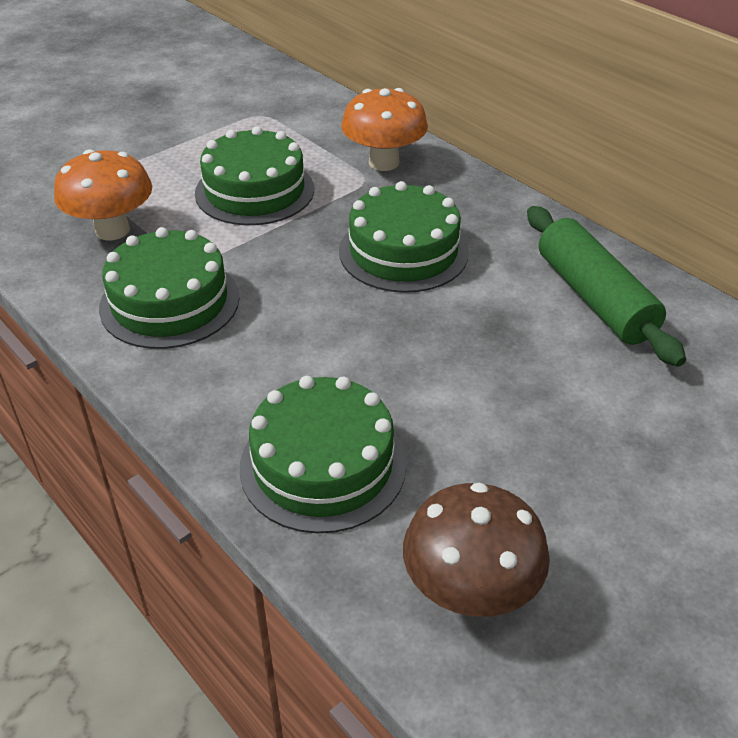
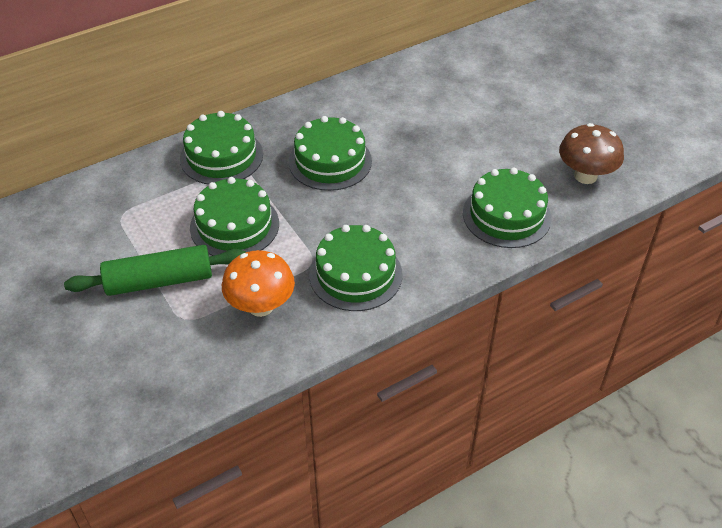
camera: 80 degrees left, 5 degrees up
orange mushroom [341,88,428,171] -> green cake [180,111,263,185]
green rolling pin [527,206,686,367] -> green rolling pin moved to [64,245,246,296]

